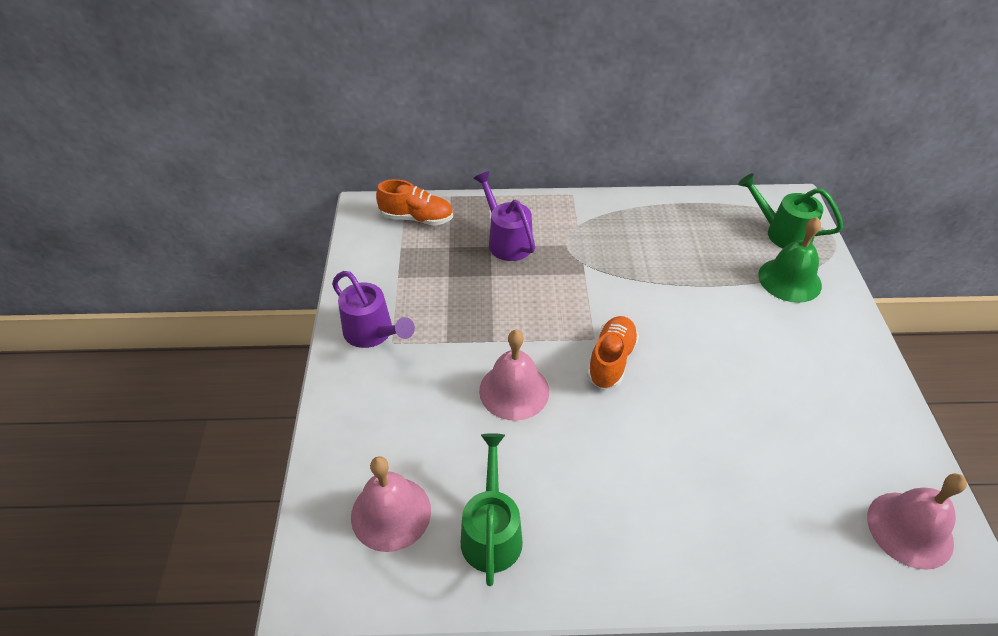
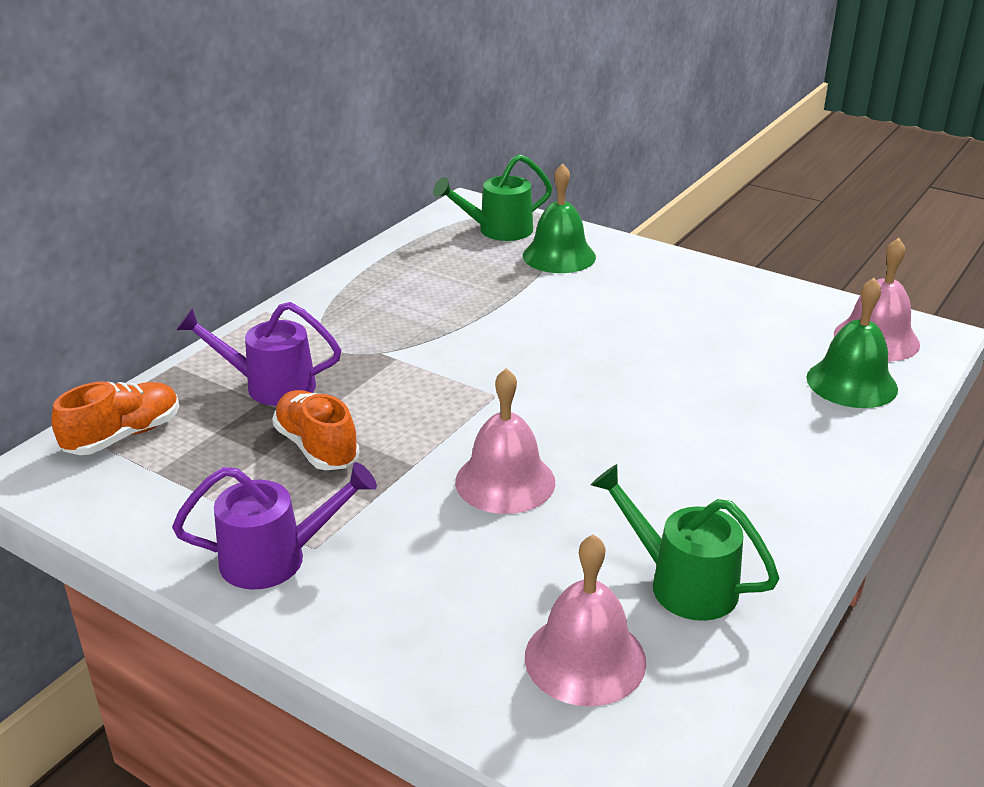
camera: 55 degrees left, 15 degrees down
orange shoe [587,316,639,389] -> orange shoe moved to [272,390,359,470]
none -> green bell [806,278,898,408]

